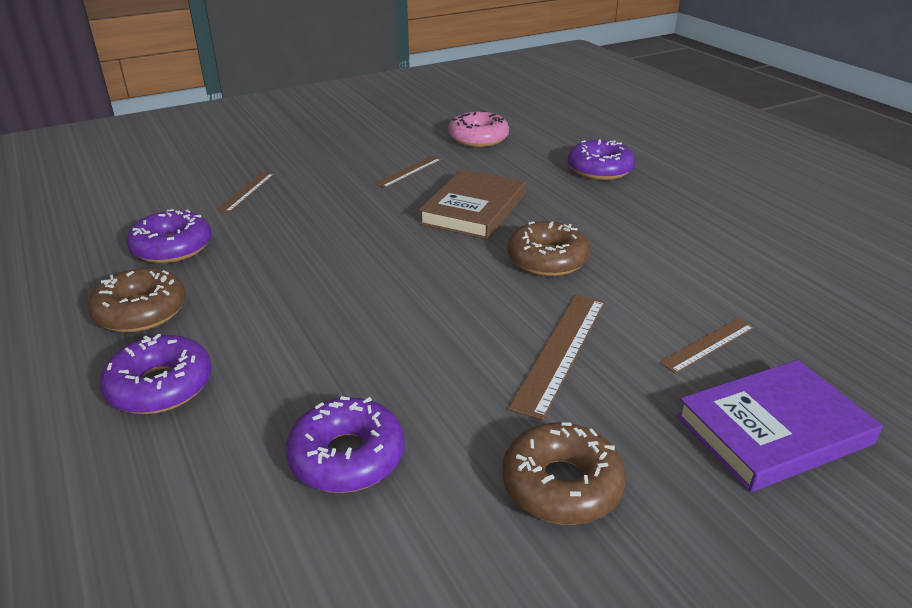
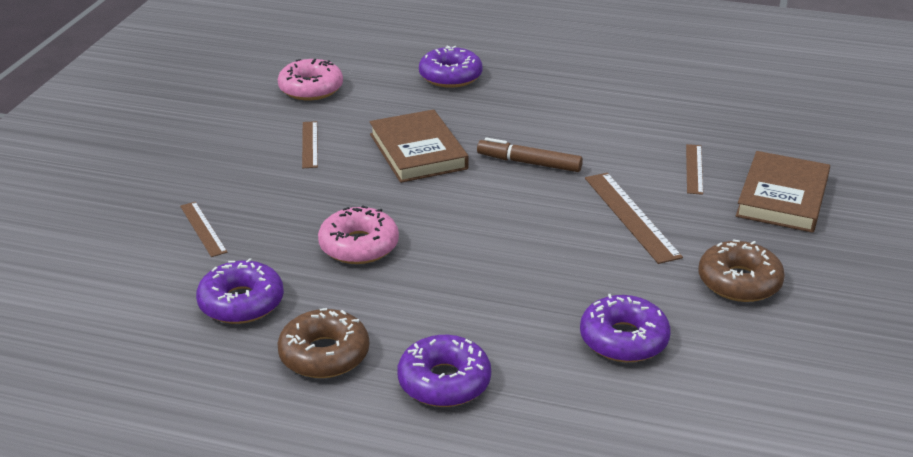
camera: 45 degrees left, 0 degrees up
brown donut [508,221,590,276] -> brown marker [477,138,583,172]
purple book [676,360,883,492] -> brown book [736,151,830,233]
none -> pink donut [318,205,399,264]

